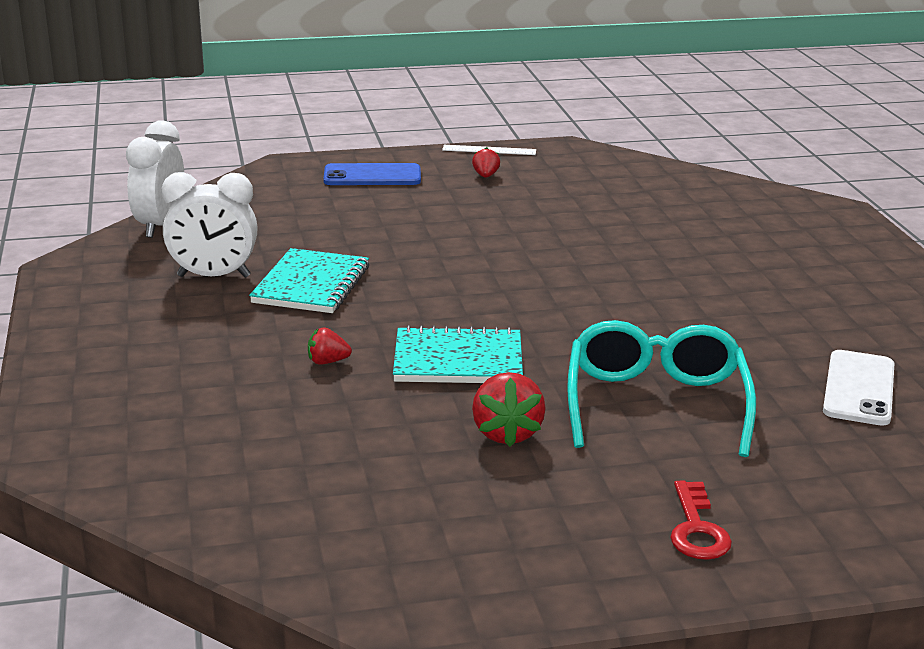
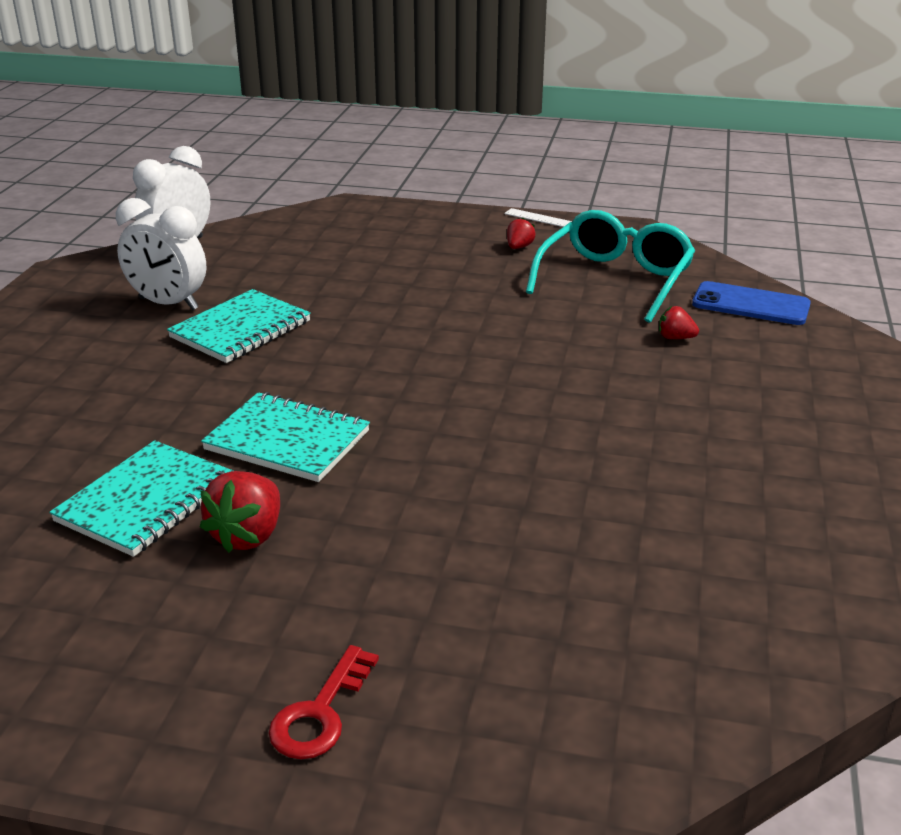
camera: 25 degrees right, 5 degrees up
red strawberry [308,327,352,365] -> red strawberry moved to [659,306,699,339]
blue phone [323,163,421,185] -> blue phone moved to [692,281,811,325]
turquoise glasses [567,320,756,457] -> turquoise glasses moved to [526,210,695,323]
white phone [823,350,895,426] -> none
none -> turquoise notebook [49,440,233,557]

